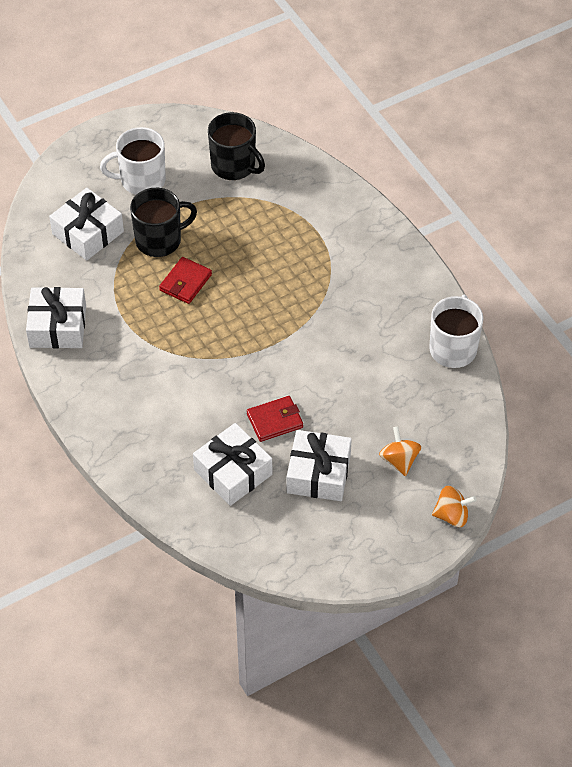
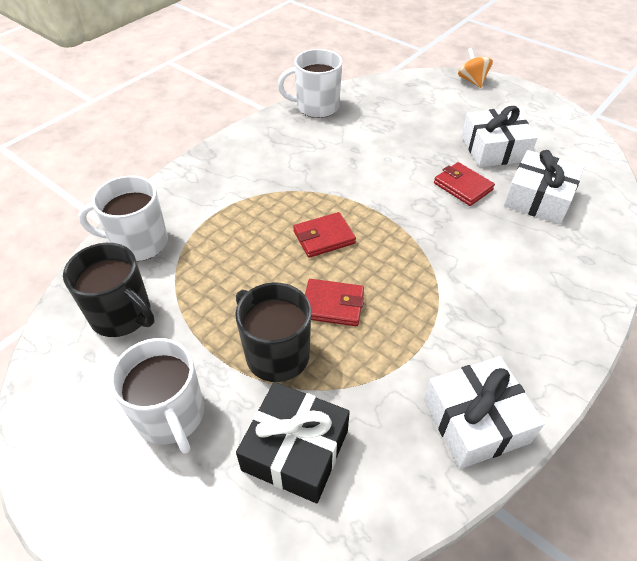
camera: 110 degrees left, 5 degrees down
white gift [49,188,124,260] -> black gift [236,382,350,504]
black mug [208,112,265,180] -> black mug turned 105 degrees clockwise [63,243,155,337]
orange spinning top [379,426,421,476] -> none
none -> white mug [78,176,168,262]
none -> red wallet [293,212,356,258]

